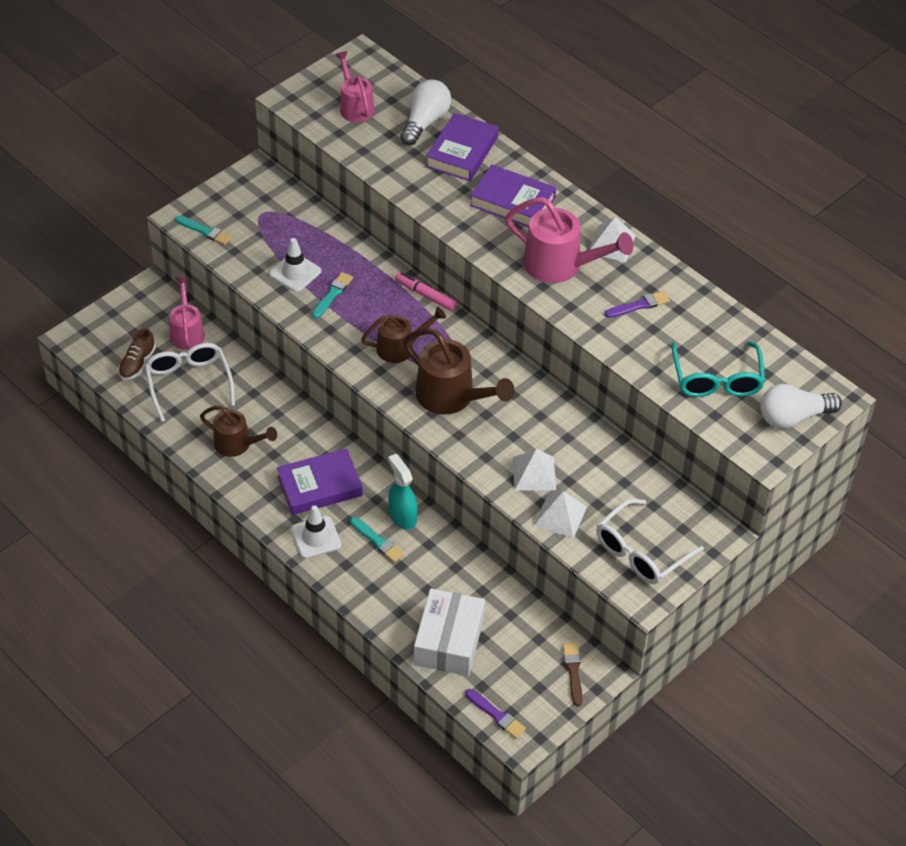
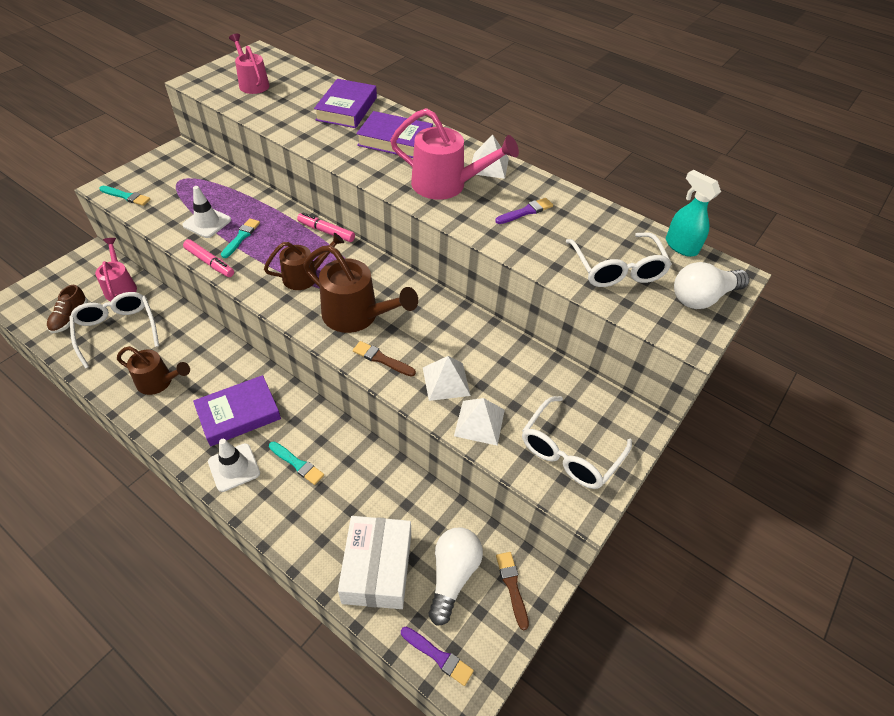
camera: 10 degrees left, 0 degrees up
turquoise spray bottle [388,454,418,530] -> turquoise spray bottle moved to [666,170,721,257]
white light bulb [400,79,451,145] -> white light bulb moved to [429,527,483,626]
turquoise glasses [672,341,765,397] -> white glasses [566,232,672,287]
none -> pink marker [183,239,234,277]
none -> brown brush [353,341,416,377]

